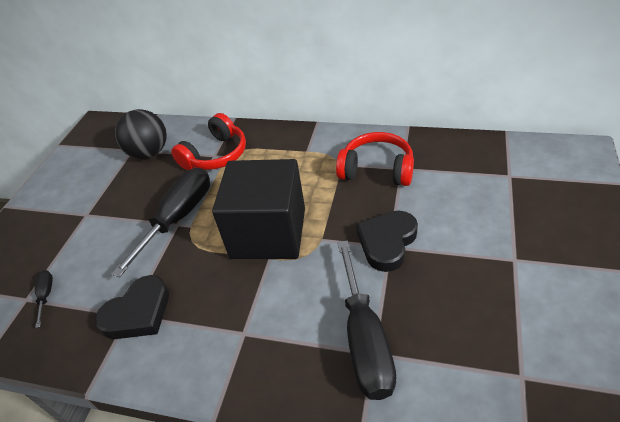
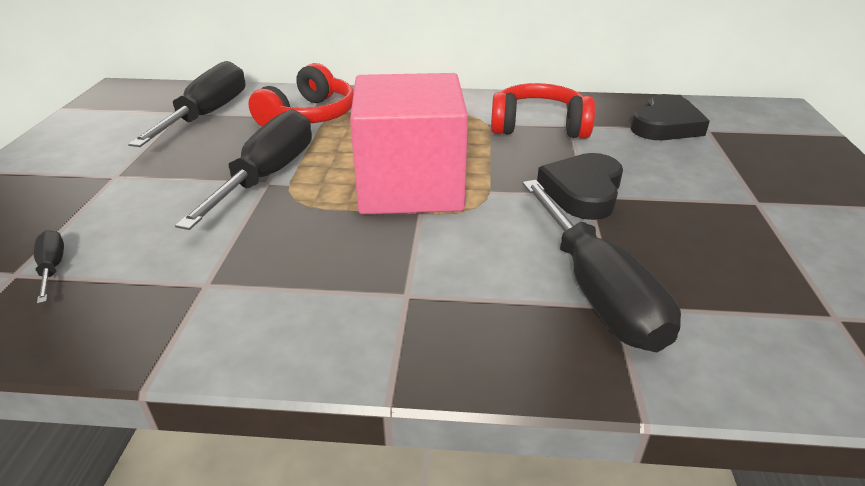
camera: 15 degrees left, 10 degrees down
black heart [95,275,169,339] -> black heart moved to [631,94,710,140]
black ball [115,109,167,159] -> black screwdriver [128,61,246,147]
black cube [212,159,305,259] -> pink cube [350,73,468,214]

